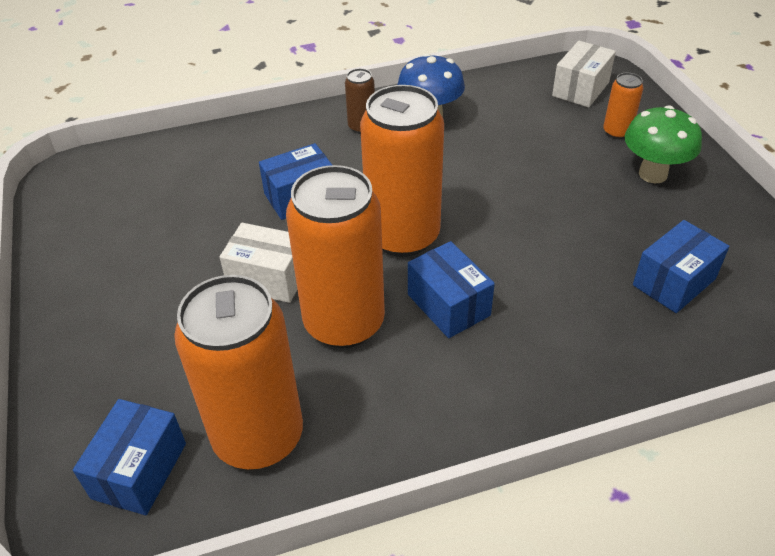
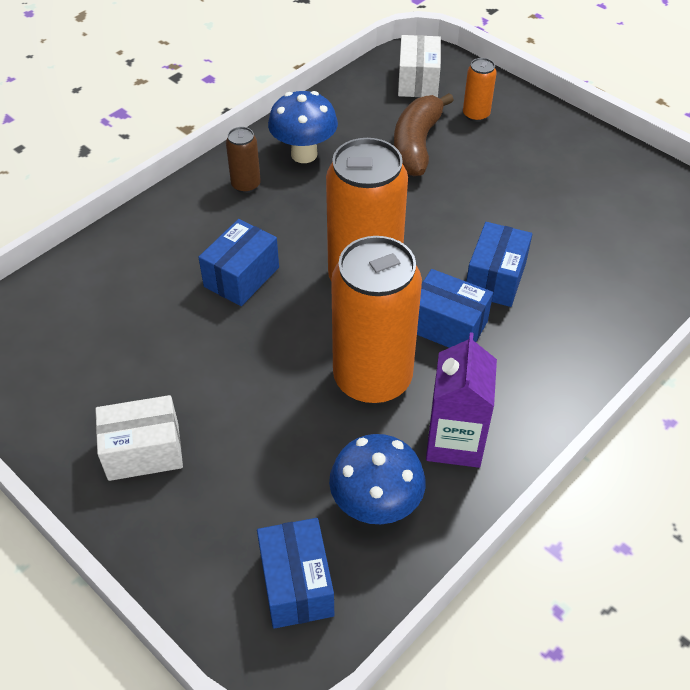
camera: 30 degrees left, 5 degrees up
orange can [174,275,303,469] -> blue mushroom [329,434,426,524]
white box [220,223,297,303] -> white box moved to [95,395,183,481]
green mushroom [624,105,702,183] -> none
blue box [633,220,729,313] -> blue box moved to [466,222,532,307]
none -> brown banana [394,93,454,176]
none -> purple carton [426,332,497,468]

